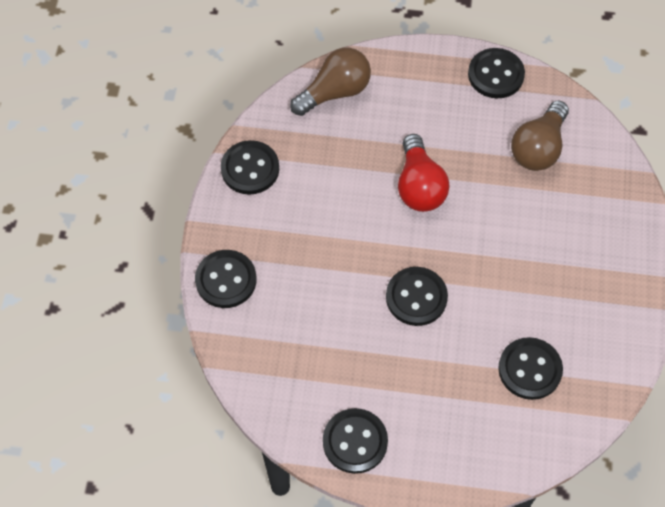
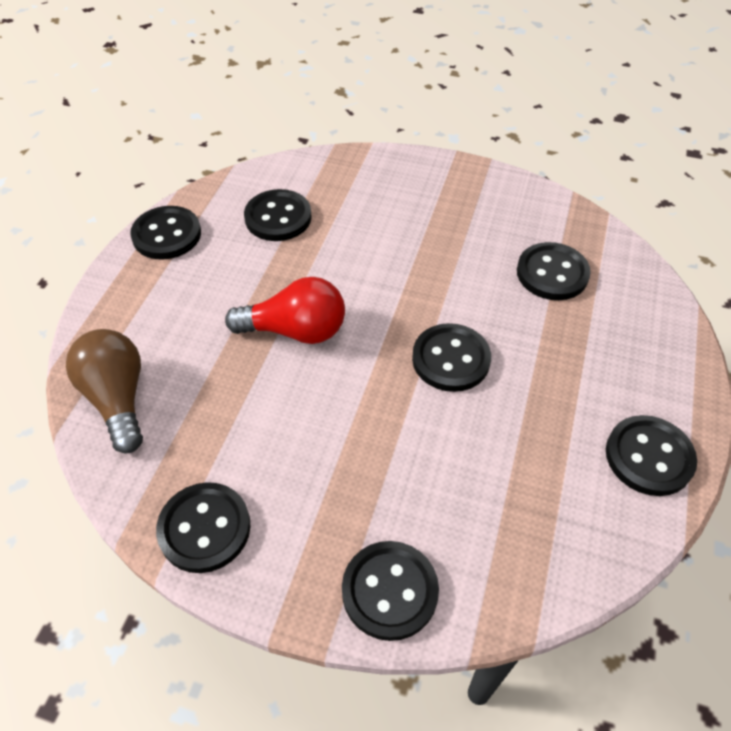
camera: 80 degrees left, 10 degrees down
brown light bulb [511,101,569,171] -> black button [244,189,312,241]

